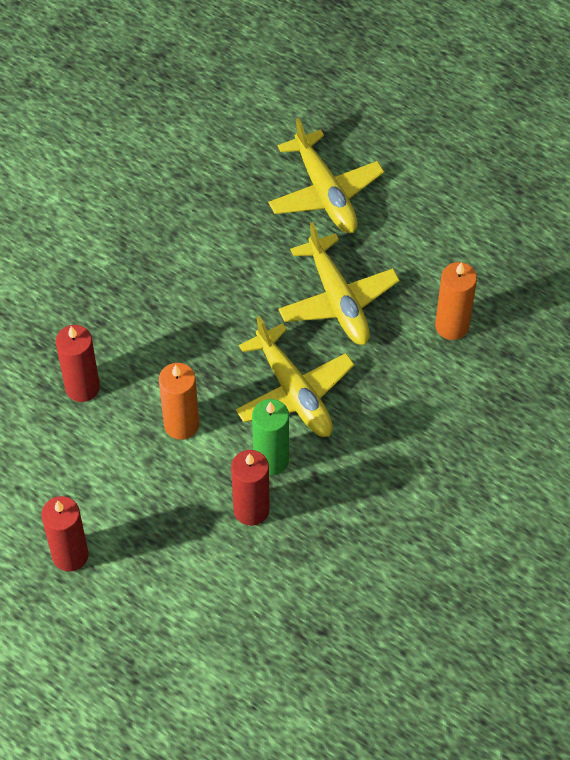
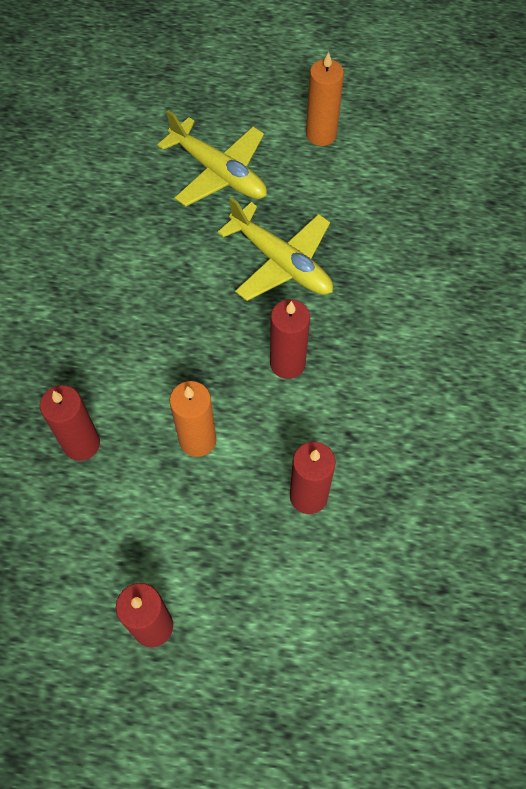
camera: 25 degrees left, 5 degrees up
yellow plane [235,316,355,437] -> red candle [270,299,310,379]
green candle [252,399,289,475] -> none
orange candle [435,262,477,340] -> orange candle moved to [306,52,344,146]

